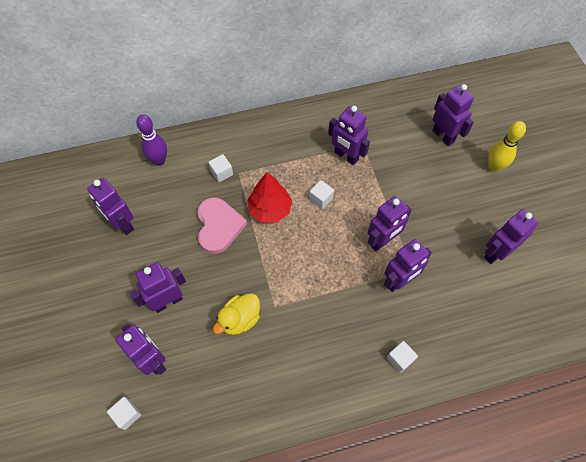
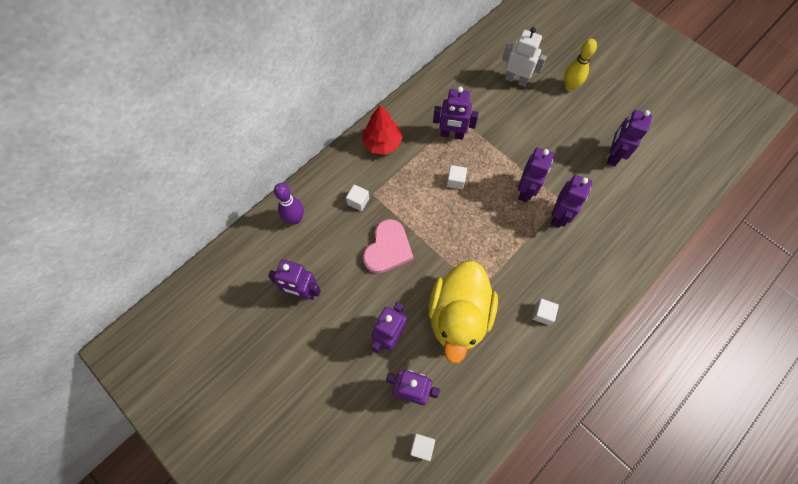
camera: 30 degrees left, 5 degrees up
pink heart [197,197,247,254] -> pink heart turned 60 degrees clockwise [363,219,414,274]
yellow duck [213,293,260,335] -> yellow duck [428,261,498,364], size x1.97
red tree [247,172,292,223] -> red tree moved to [362,105,403,155]
white cube [386,341,418,373] -> white cube moved to [532,299,559,325]
purple robot [432,84,474,146] -> white robot [502,27,547,87]

